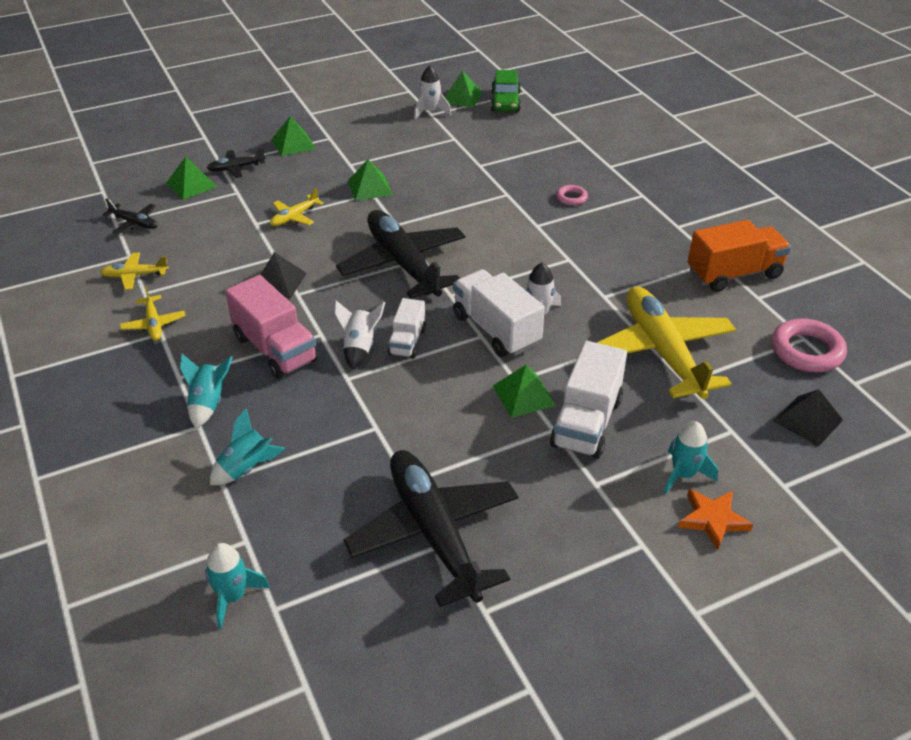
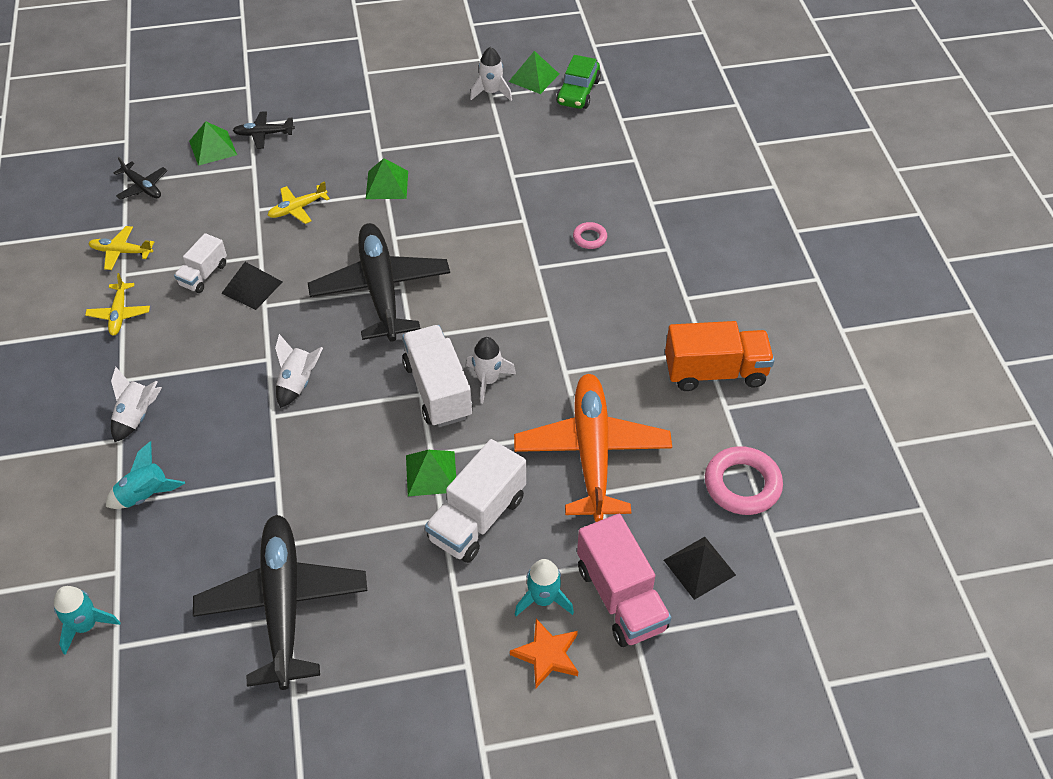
camera: 15 degrees right, 10 degrees up
turquoise rocket [180,354,233,428] -> white rocket [111,367,162,442]
pink truck [225,275,318,379] -> pink truck moved to [577,514,671,647]
green pyramid [271,116,316,156] -> none
white truck [388,298,426,359] -> white truck moved to [174,233,227,293]
yellow plane [597,286,736,399] -> orange plane [514,374,672,522]

